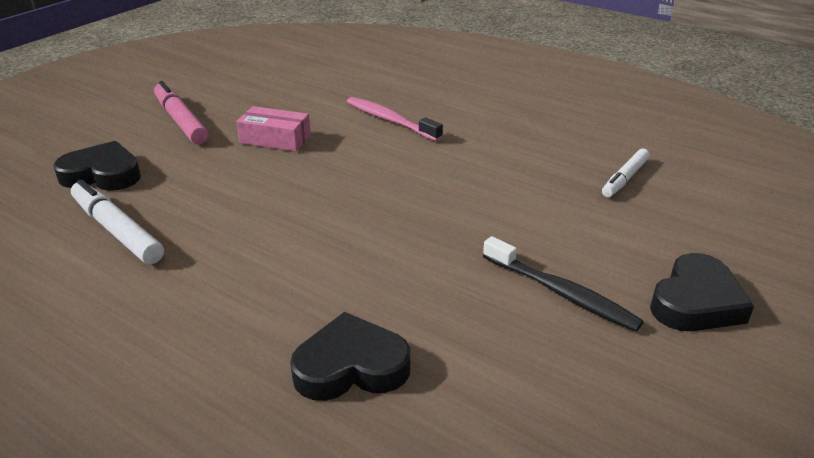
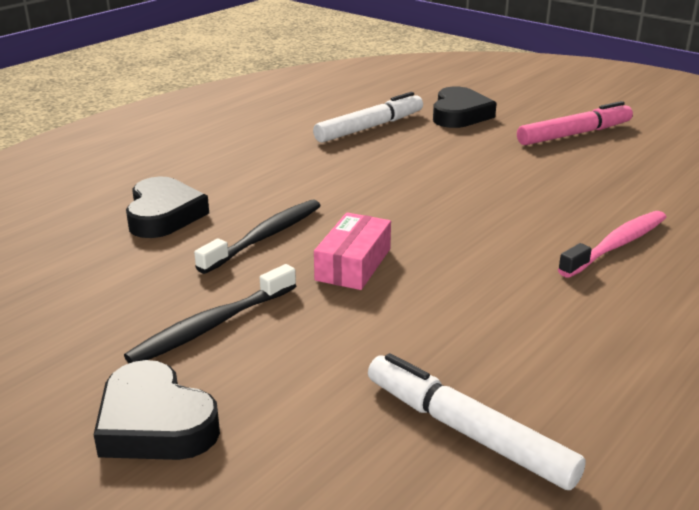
camera: 95 degrees right, 5 degrees down
pink box [236,106,311,152] -> pink box moved to [314,212,391,290]
white marker [602,149,650,197] -> white marker [368,353,586,490], size x1.53
none -> black toothbrush [194,199,321,274]

